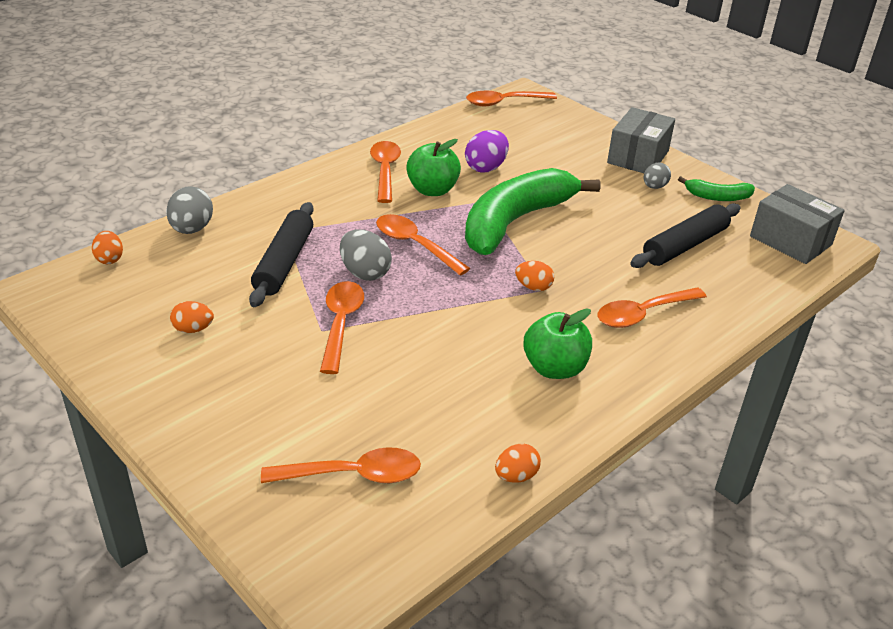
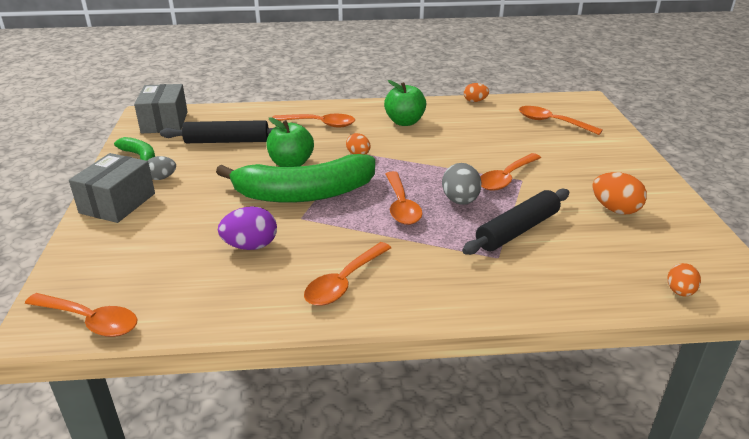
camera: 140 degrees left, 5 degrees down
grey egg [166,186,213,234] -> none
orange egg [170,301,214,333] -> orange egg [592,172,647,215], size x1.56
green apple [406,139,461,196] -> green apple moved to [266,117,314,167]
grey box [607,107,675,173] -> grey box turned 45 degrees counterclockwise [69,153,155,223]

